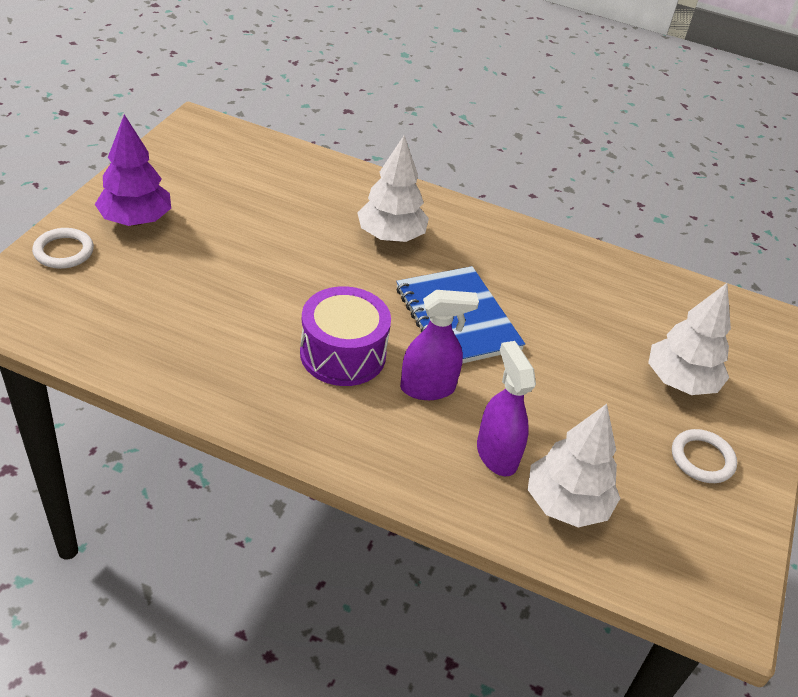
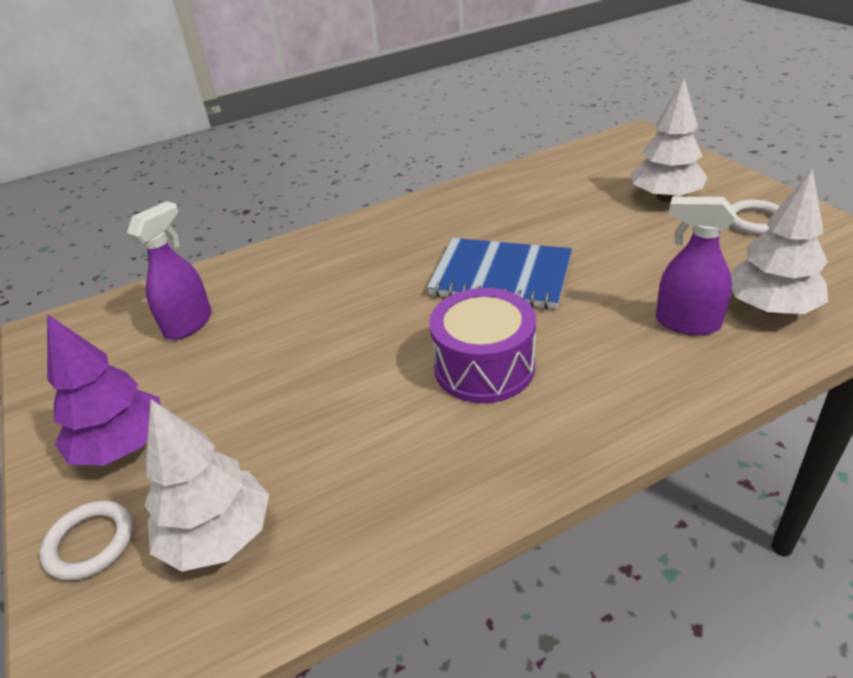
camera: 40 degrees left, 5 degrees down
white tree [357,136,429,242] -> white tree moved to [145,399,269,572]
purple spray bottle [400,290,479,400] -> purple spray bottle moved to [127,201,212,340]

